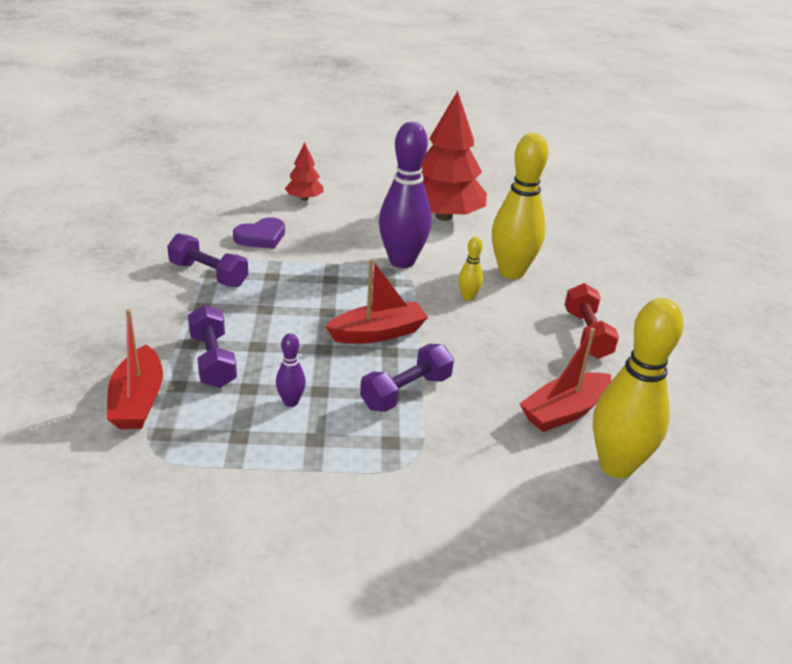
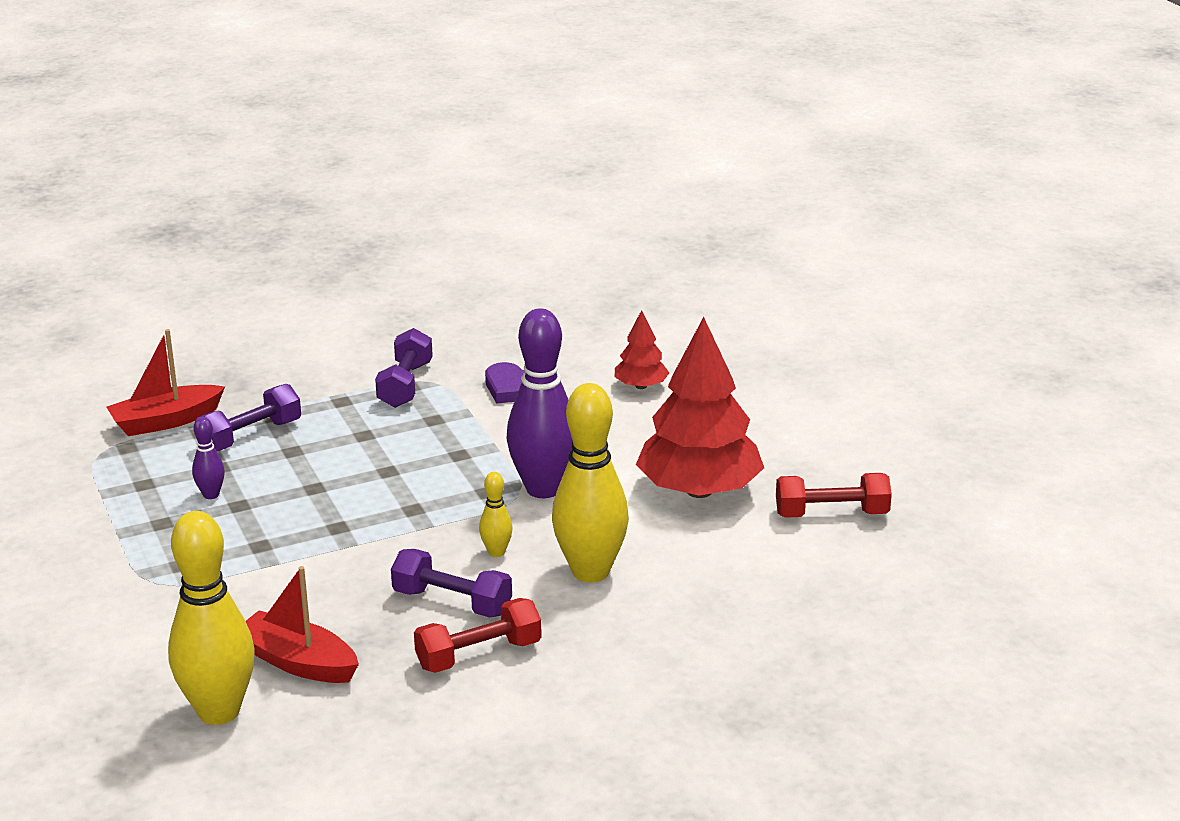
camera: 70 degrees right, 5 degrees down
red boat [325,258,428,343] -> none
purple dumbbell [360,344,454,412] -> purple dumbbell moved to [391,549,512,617]
none -> red dumbbell [776,473,892,518]

